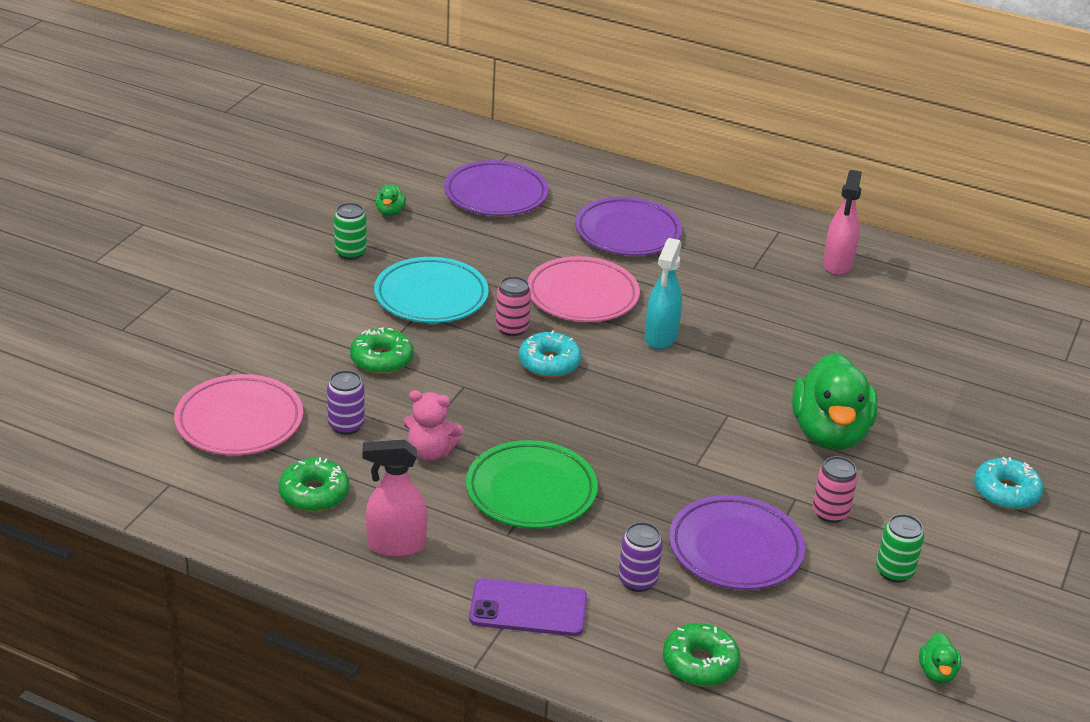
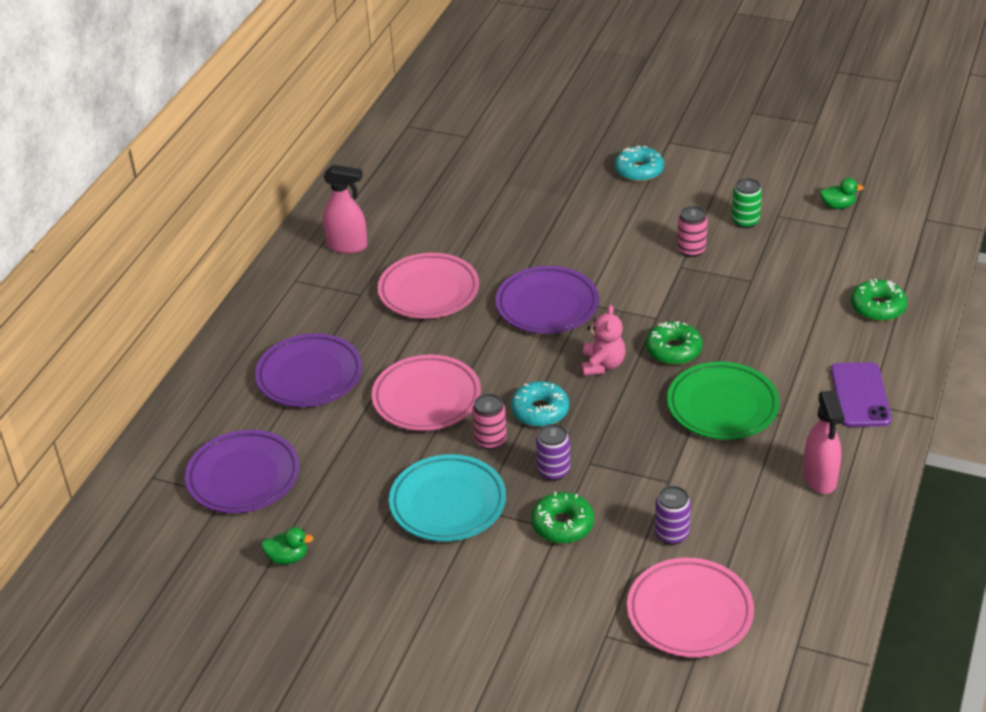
camera: 90 degrees left, 5 degrees up
green donut [279,457,349,512] -> green donut moved to [646,322,703,365]
green can [334,203,367,260] -> none
pink teddy bear [404,390,463,461] -> pink teddy bear moved to [581,305,626,376]
purple can [618,522,663,592] -> purple can moved to [536,424,570,481]
turquoise spray bottle [645,238,682,349] -> none
purple plate [669,495,805,590] -> purple plate moved to [496,266,599,334]
green duck [792,353,878,450] -> none
none -> pink plate [377,253,479,319]

